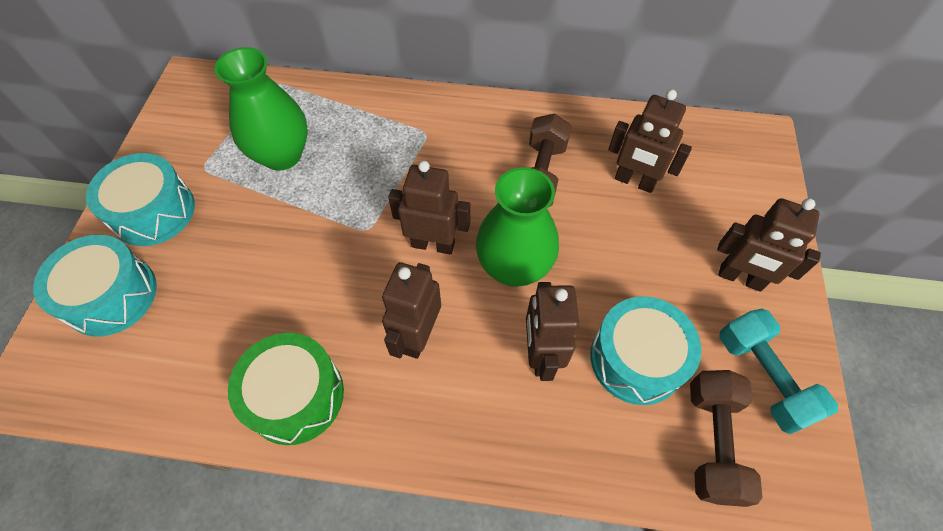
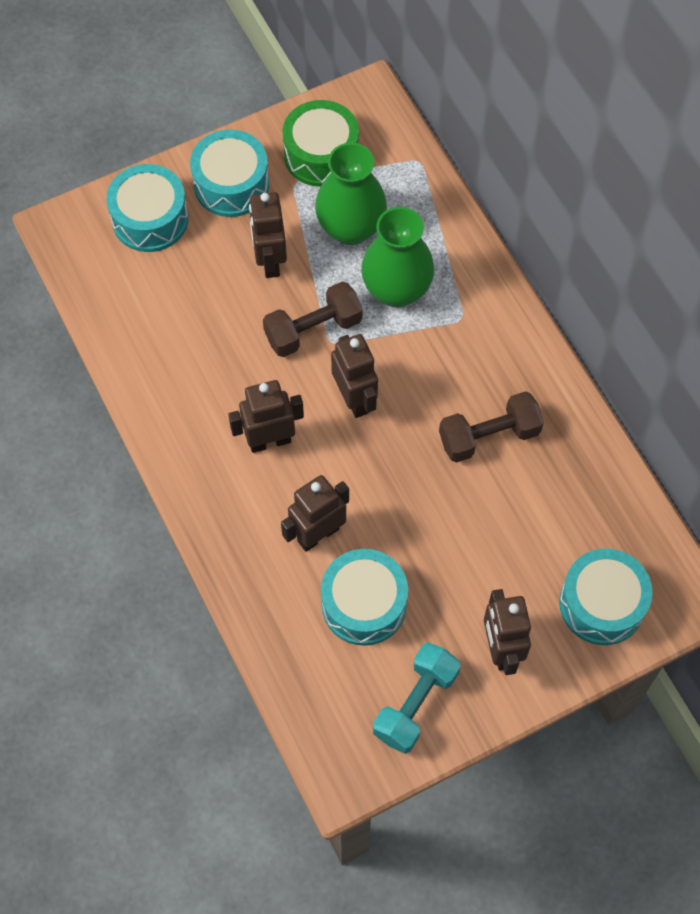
camera: 55 degrees right, 5 degrees up
green drum [228,333,344,445] -> green drum moved to [283,100,359,187]
green vase [476,167,559,287] -> green vase moved to [361,207,434,307]
brown robot [608,89,692,193] -> brown robot moved to [249,192,287,278]
brown dumbbell [690,370,763,507] -> brown dumbbell moved to [263,282,363,357]
none -> turquoise drum [559,549,653,645]

